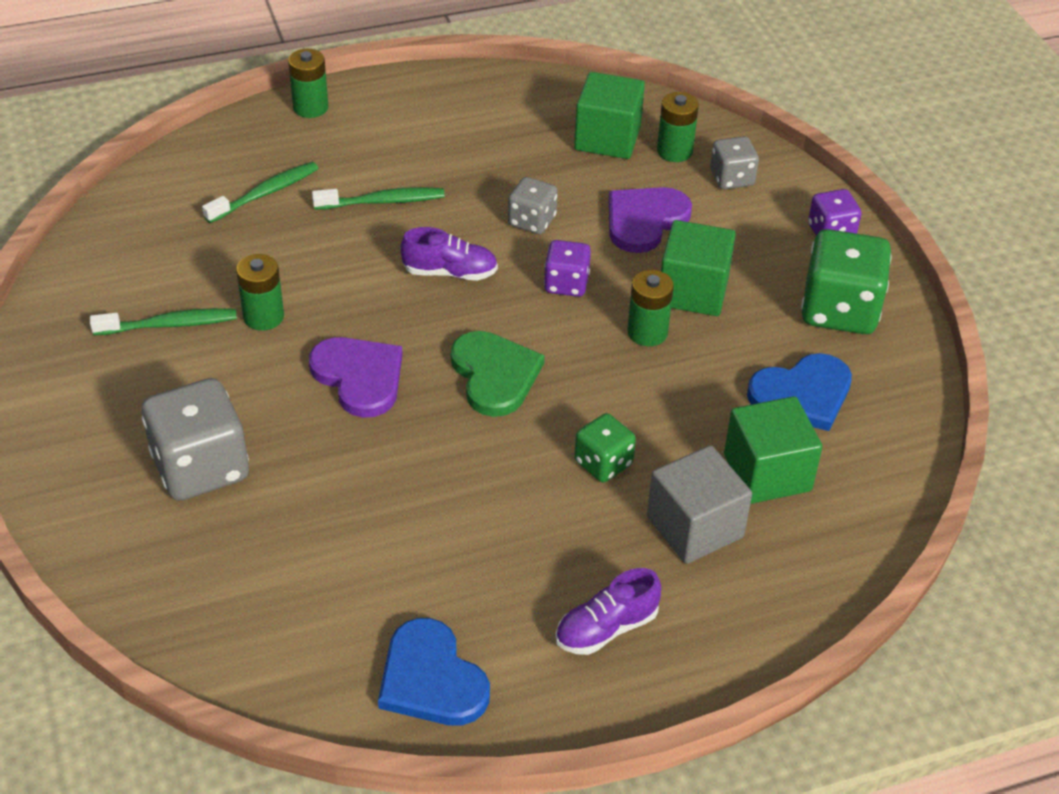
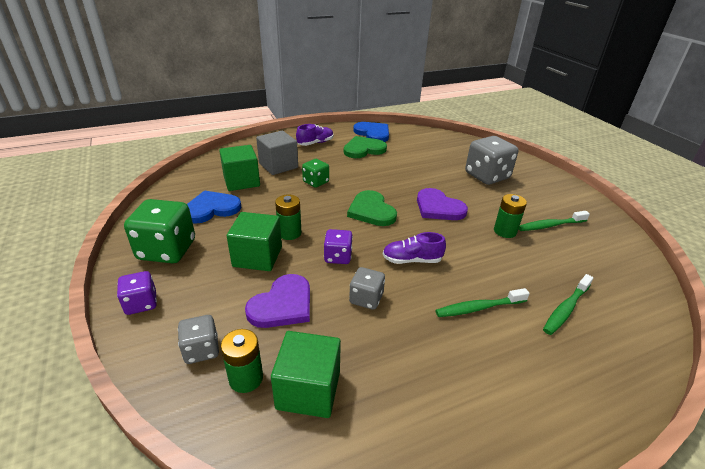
camera: 175 degrees right, 10 degrees down
green battery [288,49,328,118] -> none
none -> green heart [344,136,387,158]

